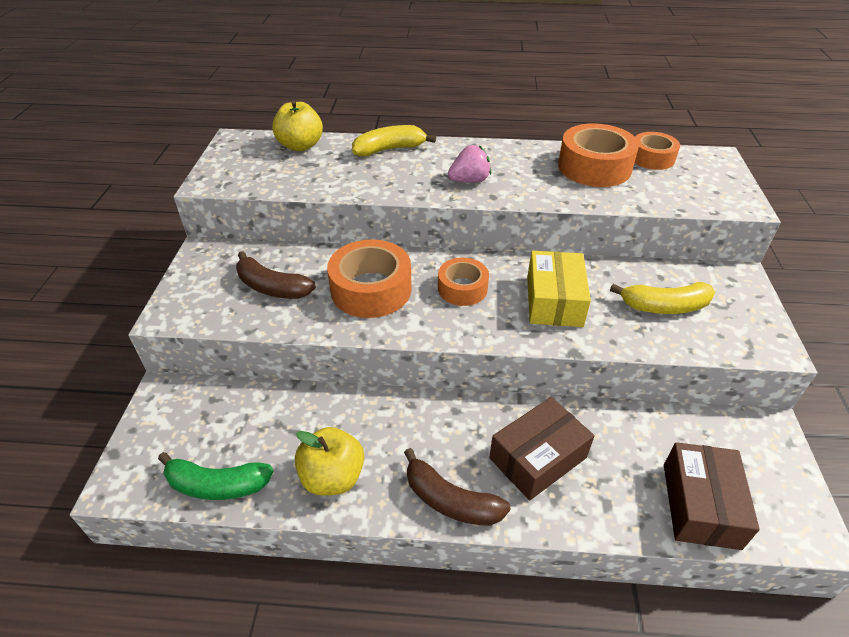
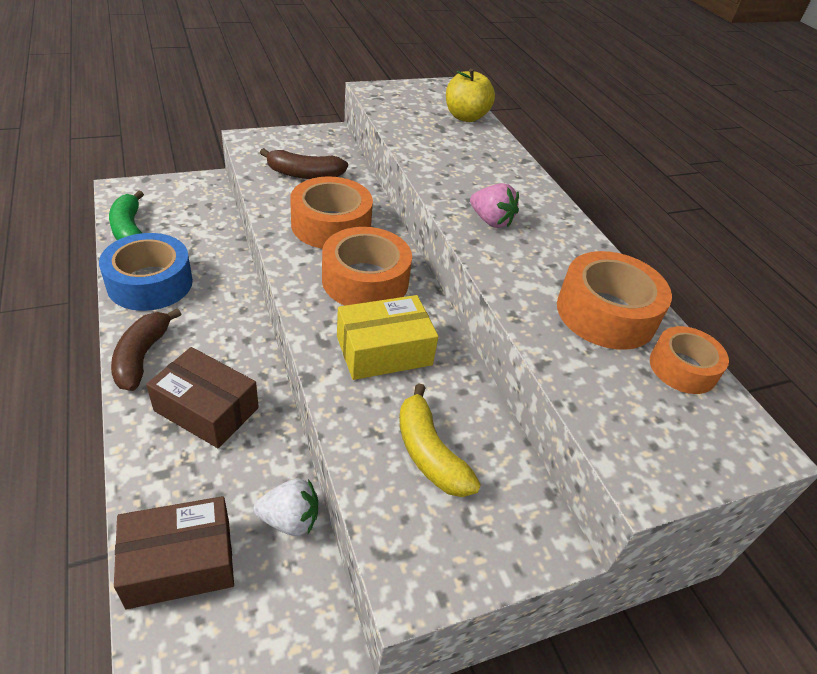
camera: 60 degrees right, 0 degrees up
brown banana [236,251,316,299] -> brown banana turned 90 degrees counterclockwise [260,148,348,179]
yellow apple [295,427,364,496] -> blue tape [99,233,193,311]
yellow banana [352,125,436,157] -> none
orange tape [438,258,489,306] -> orange tape [322,227,412,306], size x1.61
none -> white strawberry [254,478,318,536]

